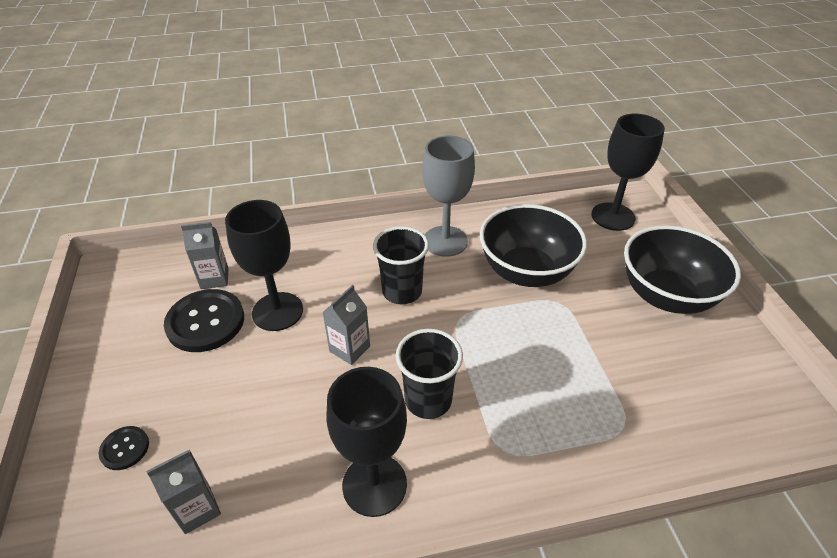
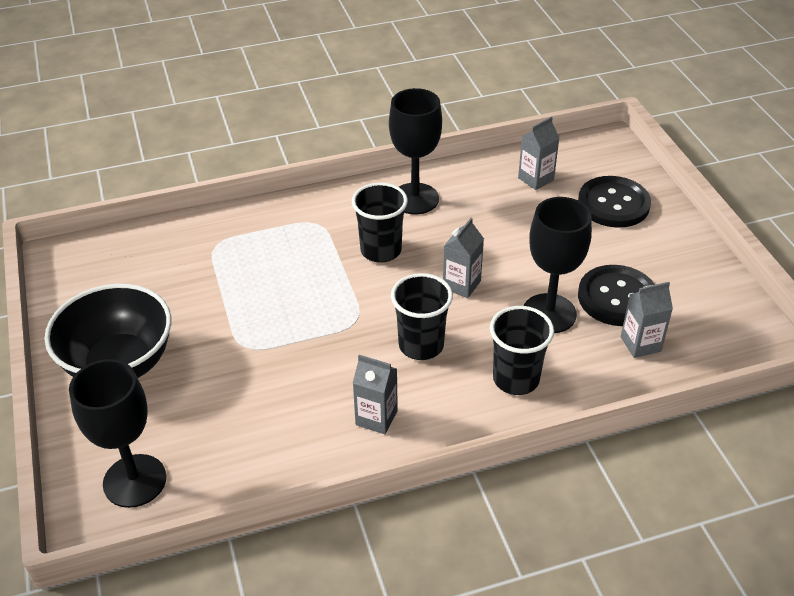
camera: 175 degrees right, 0 degrees up
black button [99,426,149,470] -> black button [578,176,651,228], size x1.99
grey goblet [422,136,475,257] -> grey carton [353,355,398,434]
black bowl [480,204,587,287] -> none
none -> black cup [490,306,554,395]

